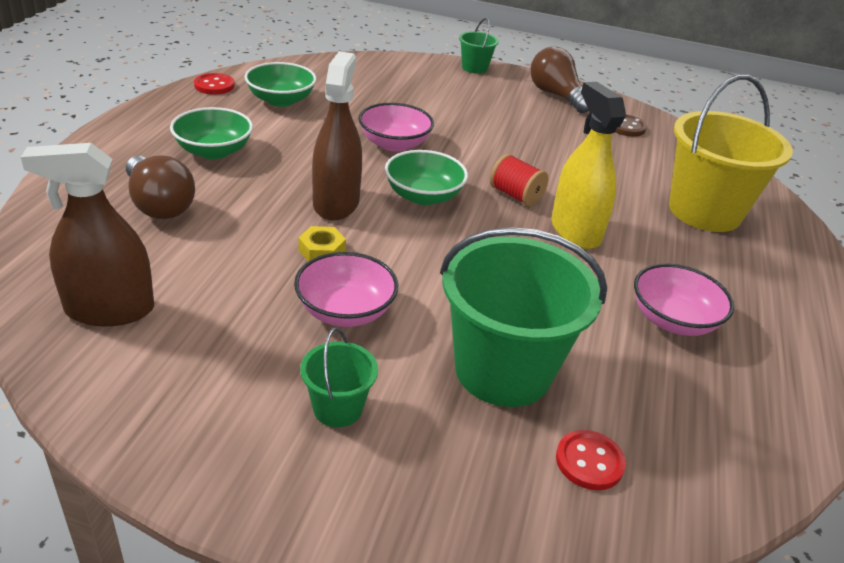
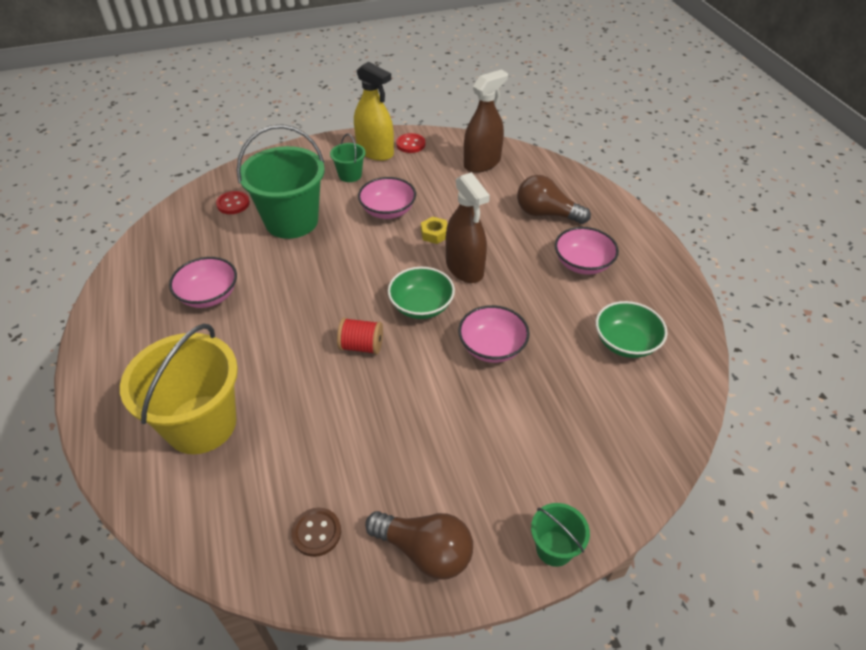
camera: 150 degrees right, 10 degrees up
green bowl [170,107,253,159] -> pink bowl [555,227,619,275]
red button [194,73,235,95] -> red button moved to [396,133,425,153]
yellow spray bottle [551,82,626,249] -> yellow spray bottle moved to [354,62,394,161]

